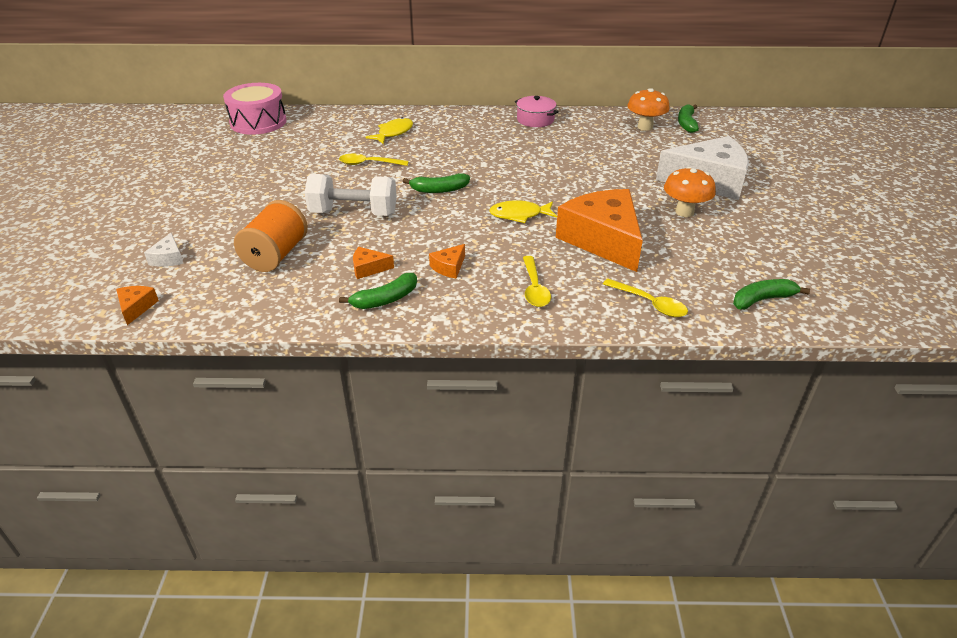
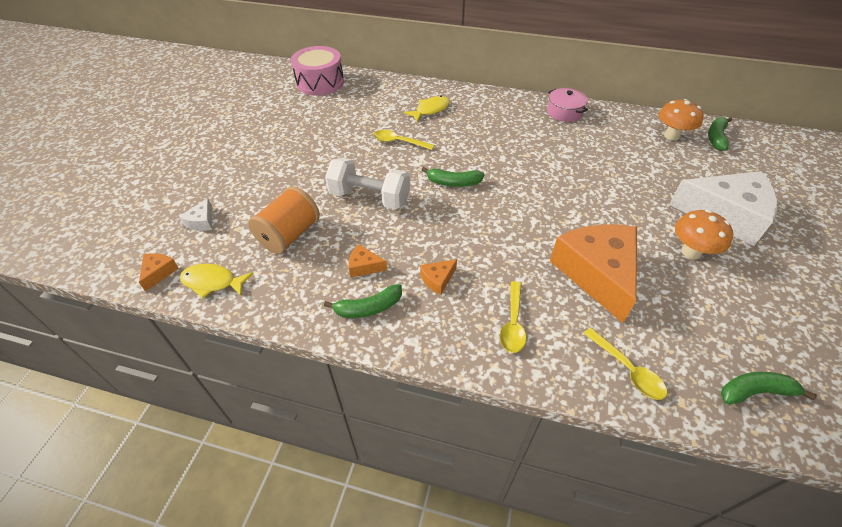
camera: 15 degrees right, 10 degrees up
yellow fish [489,200,557,223] -> yellow fish moved to [180,264,254,298]

